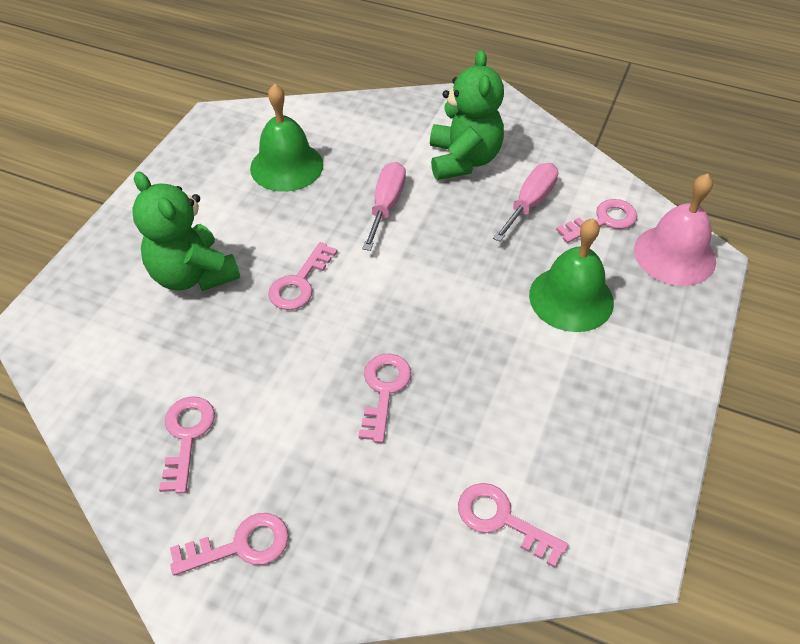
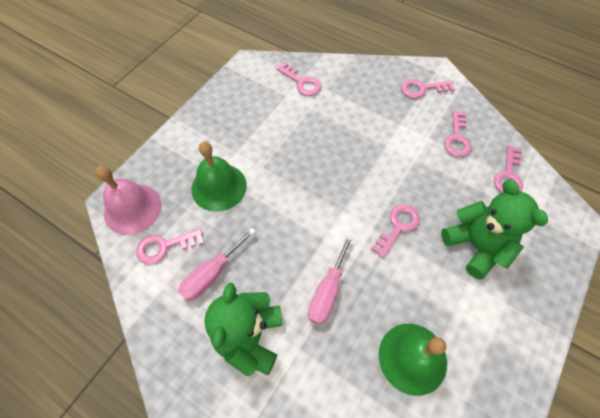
camera: 170 degrees left, 10 degrees up
pink key [359,353,411,443] -> pink key moved to [494,145,523,193]

